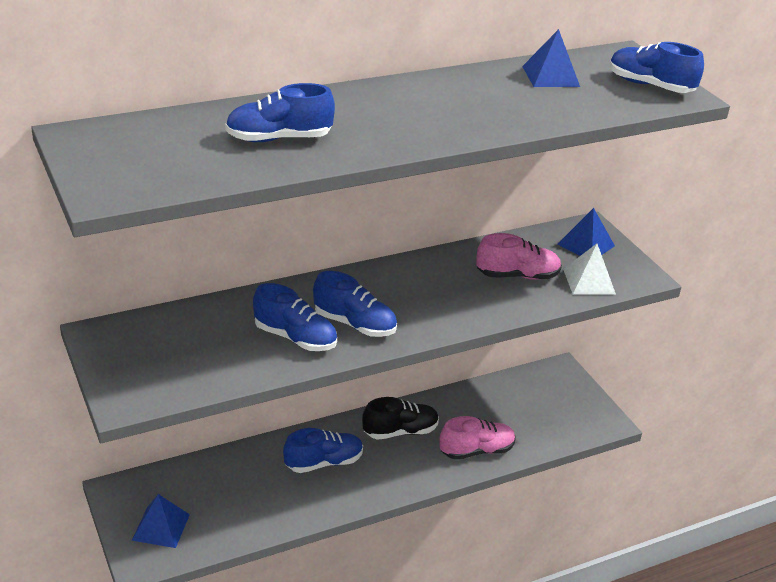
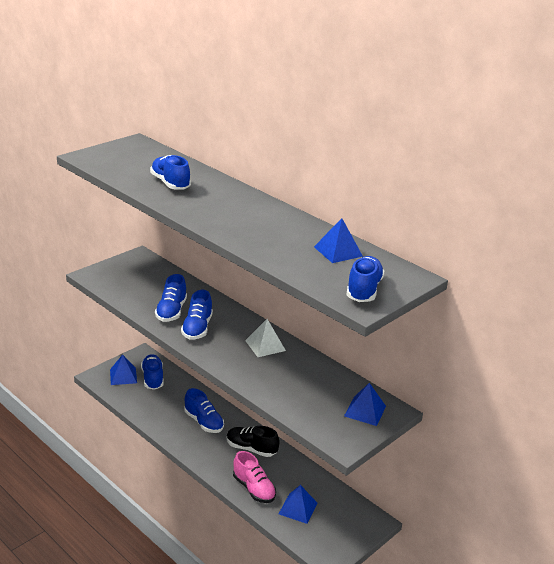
camera: 70 degrees right, 5 degrees down
black shoe [362,397,439,440] -> black shoe turned 150 degrees clockwise [227,426,280,457]
pink shoe [476,233,562,280] -> none
white pyramid [563,244,616,295] -> white pyramid moved to [245,319,286,357]
none -> blue shoe [141,354,164,390]
none -> blue pyramid [279,485,317,524]

